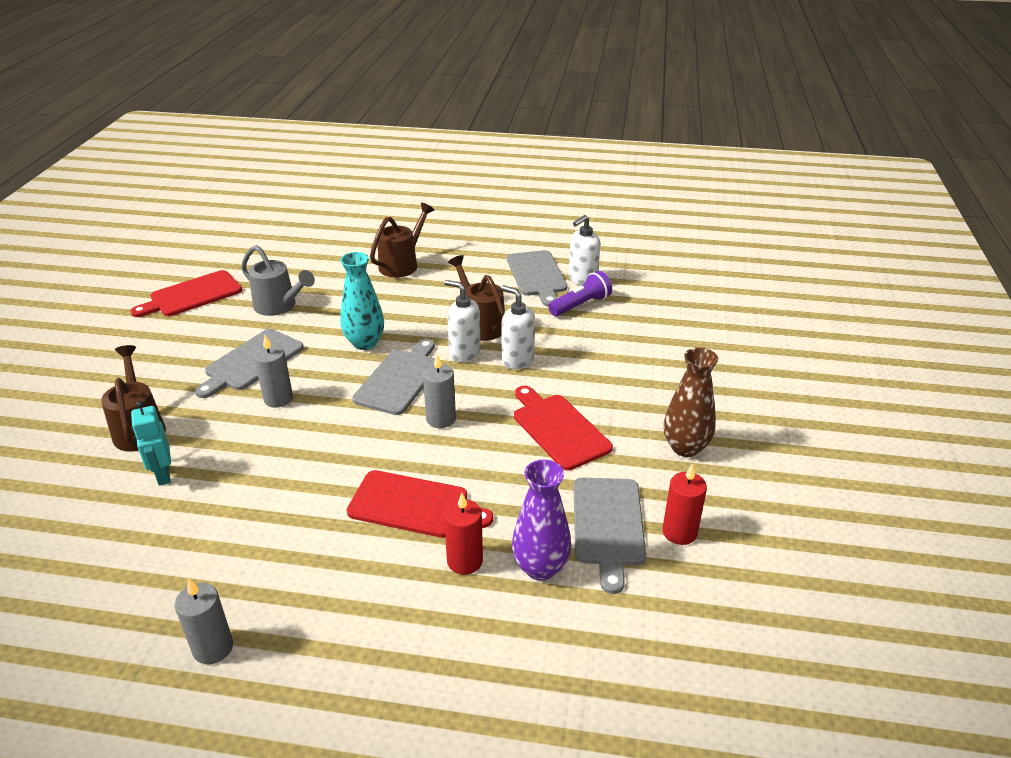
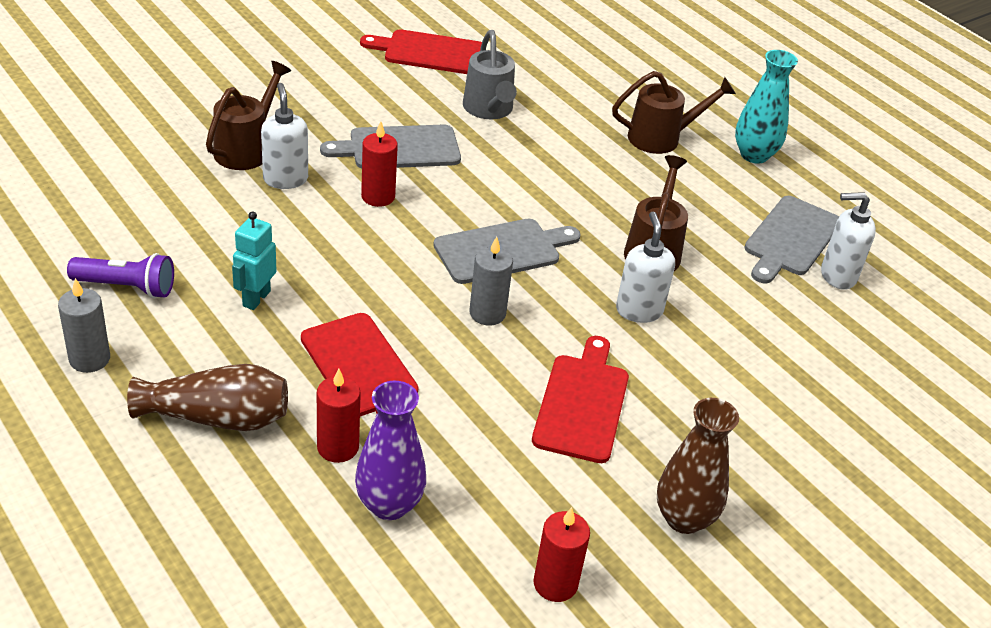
camera: 40 degrees right, 5 degrees up
turquoise robot [131,401,171,486] -> turquoise robot moved to [232,211,277,310]
grey candle [254,335,293,408] -> red candle [361,121,398,207]
turquoise vase [340,252,384,350] -> turquoise vase moved to [735,50,798,164]
white soap dispenser [444,280,481,362] -> white soap dispenser moved to [261,83,308,189]
purple flashlight [548,271,612,316] -> purple flashlight moved to [67,253,174,298]
grey cutting board [574,477,646,594] -> none
none -> brown vase [127,364,288,431]

